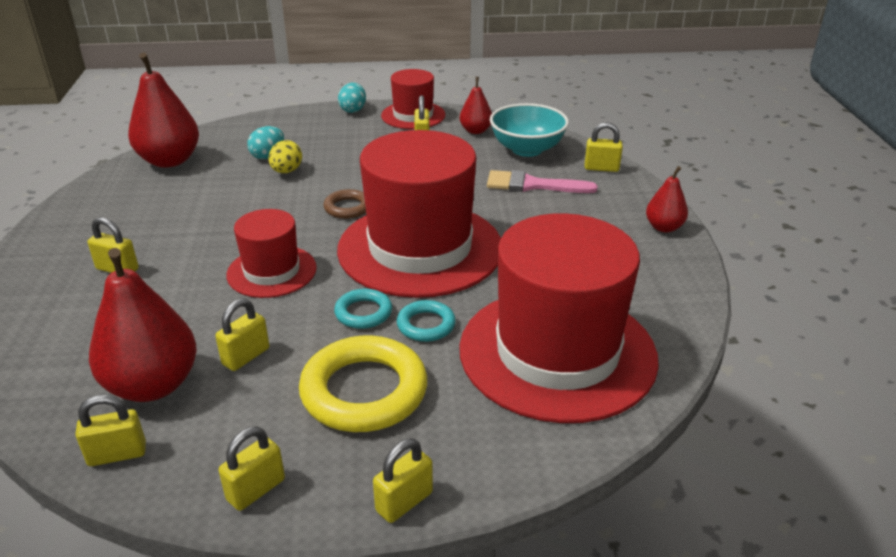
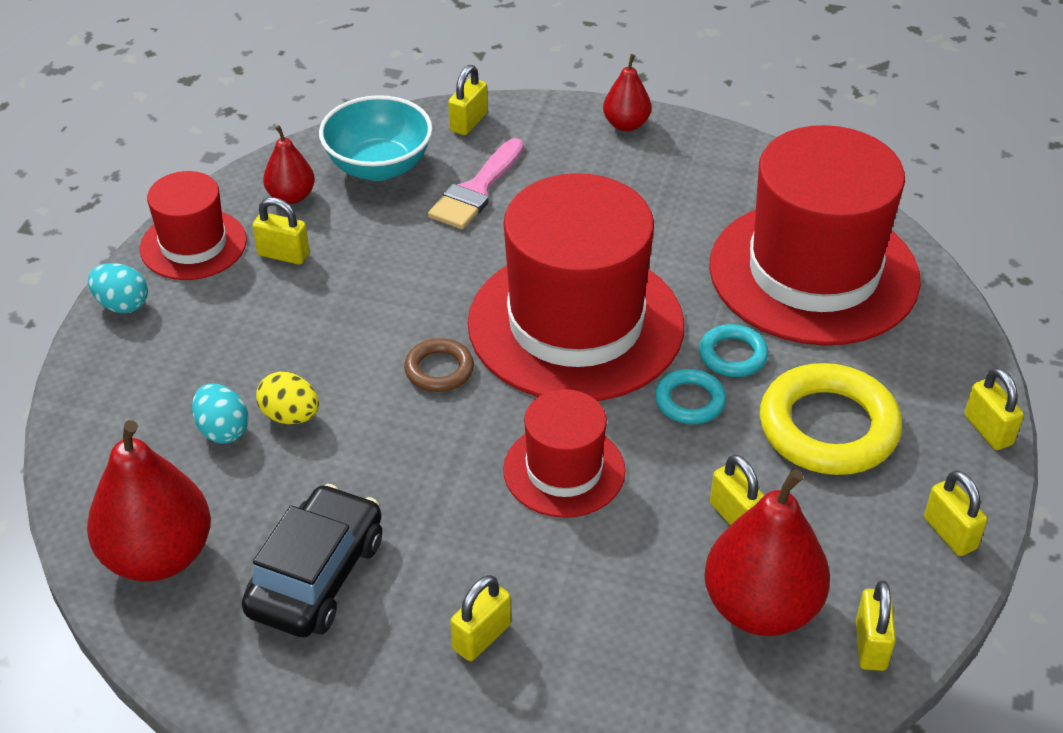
camera: 70 degrees left, 10 degrees up
none -> black car [242,484,382,637]

